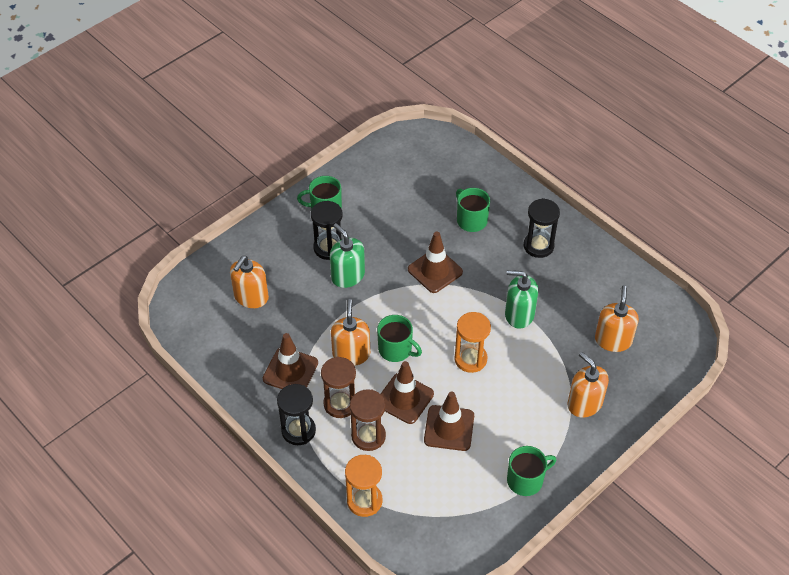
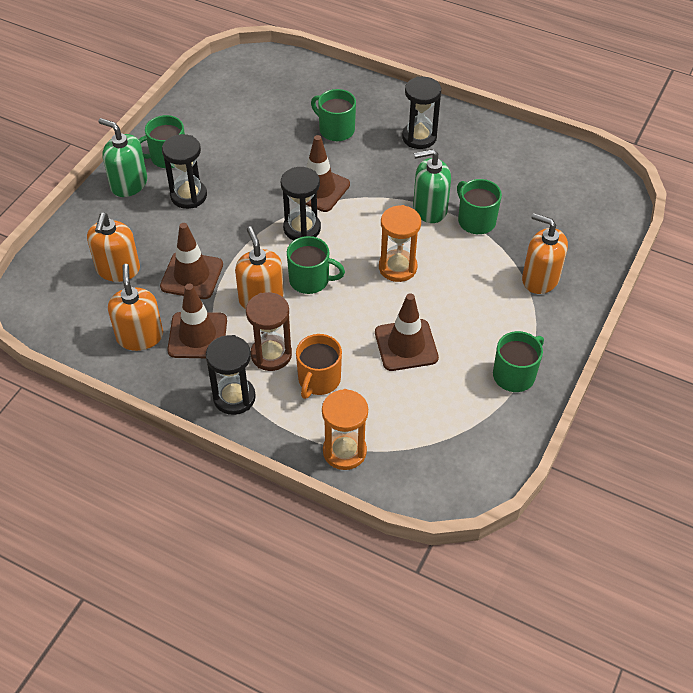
camera: 20 degrees left, 0 degrees up
green soap dispenser [330,223,365,288] -> green soap dispenser moved to [98,118,147,197]
brown hourglass [350,389,386,451] -> orange mug [296,334,342,399]
brown traffic cone [381,361,434,424] -> brown traffic cone moved to [160,223,223,299]
orange soap dispenser [595,285,639,352] -> orange soap dispenser moved to [108,264,163,351]
none -> black hourglass [281,167,321,241]
none -> green mug [457,179,502,234]

